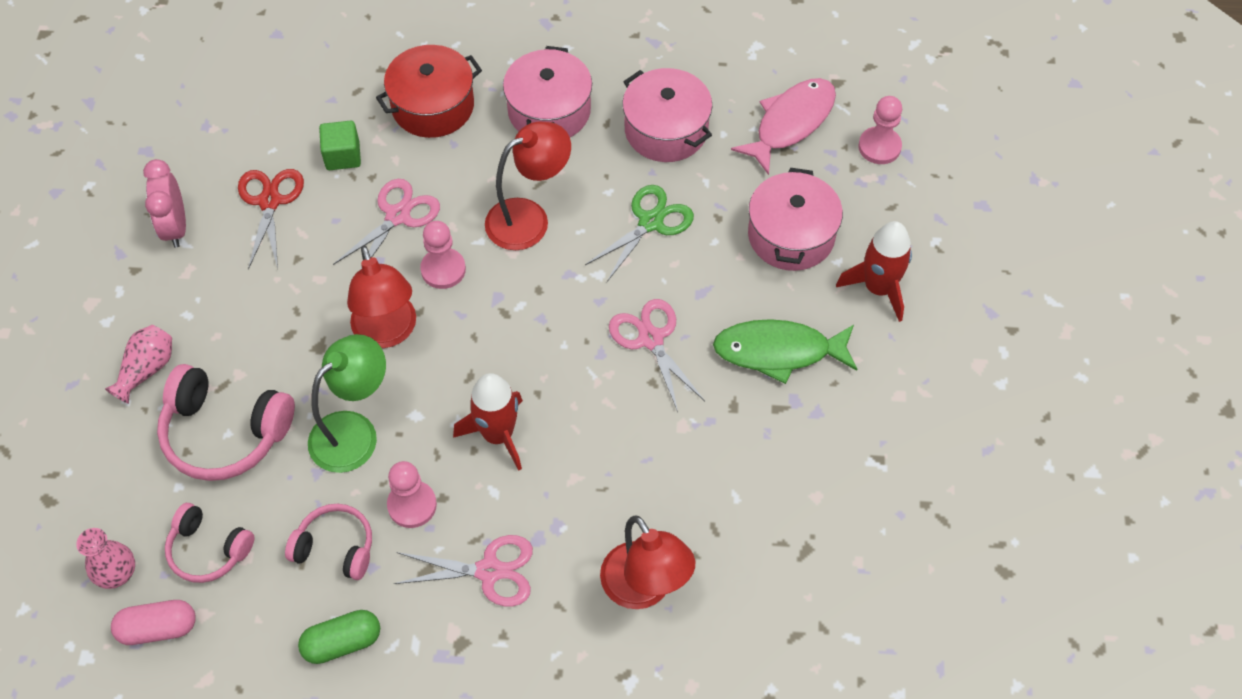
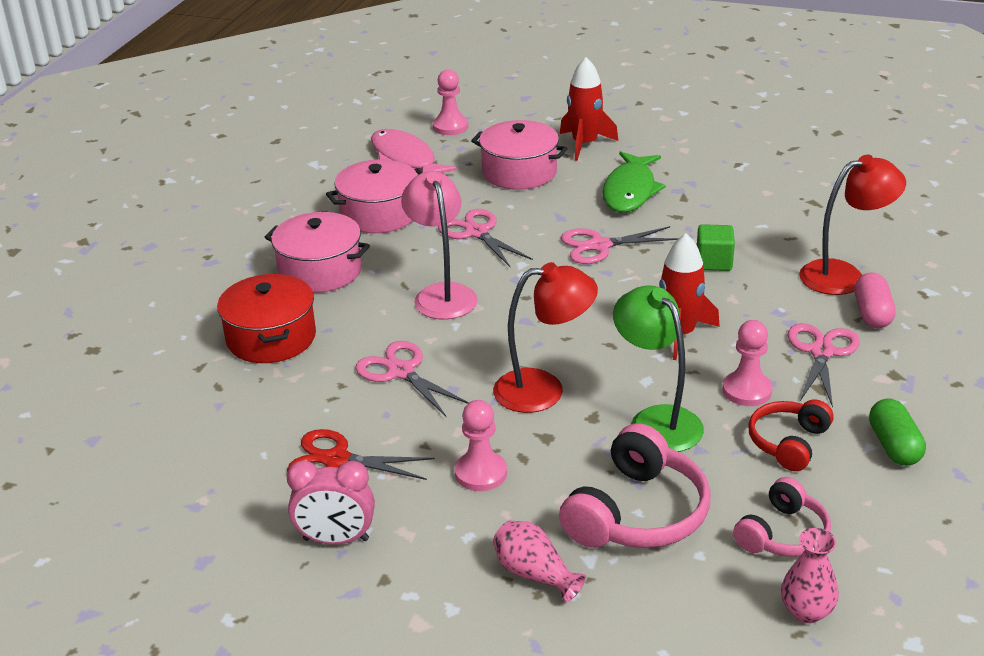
camera: 75 degrees left, 25 degrees down
pink capsule [111,600,196,645] -> pink capsule moved to [855,272,896,328]
pink headphones [285,504,372,580] -> red headphones [749,399,833,471]
green cube [319,121,361,170] -> green cube moved to [697,224,735,271]
pink pawn [420,221,466,289] -> pink pawn moved to [455,400,507,491]
red lamp [485,122,571,250] -> pink lamp [401,171,478,320]
green scissors [585,185,694,282] -> pink scissors [438,209,533,268]

